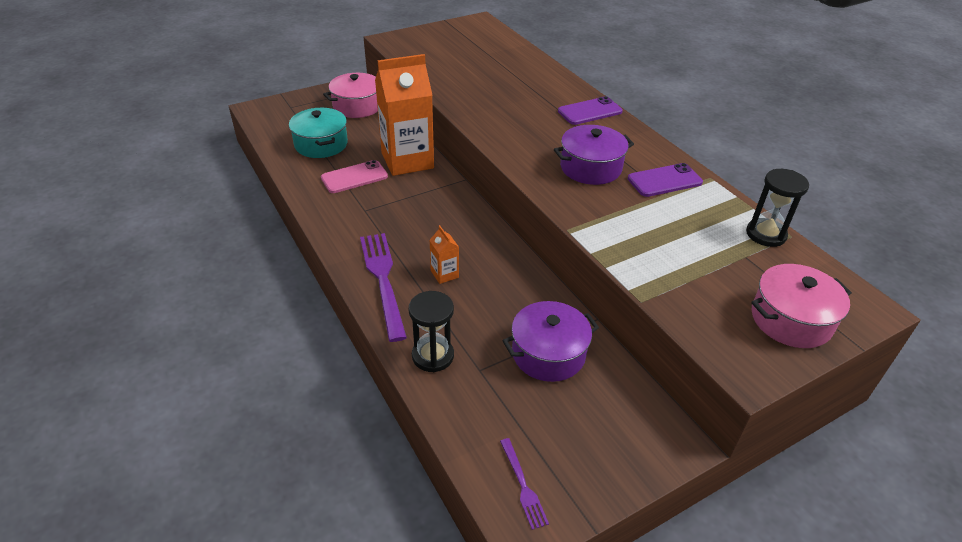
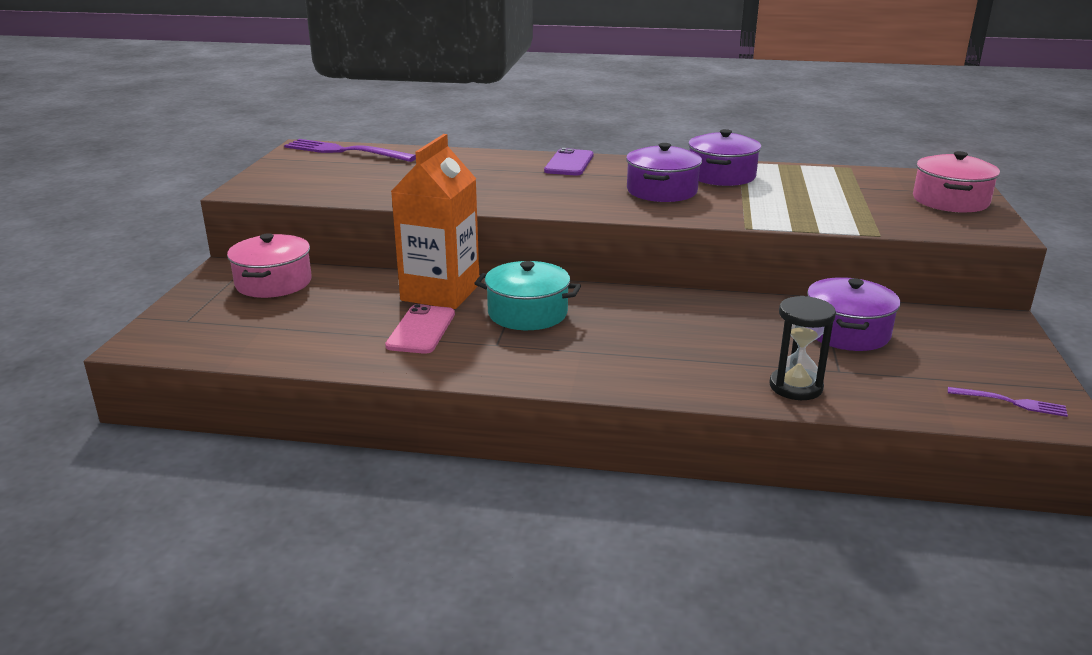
camera: 50 degrees left, 15 degrees down
turquoise pot [289,108,348,158] -> turquoise pot moved to [474,261,581,330]
purple fork [360,233,407,342] -> purple fork moved to [284,139,416,162]
orange carton [429,225,459,284] -> none
purple phone [628,163,703,197] -> purple pot [688,129,761,186]
black hourglass [746,169,809,247] -> none

